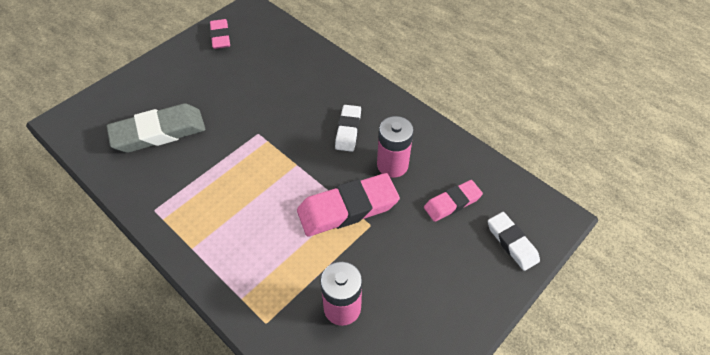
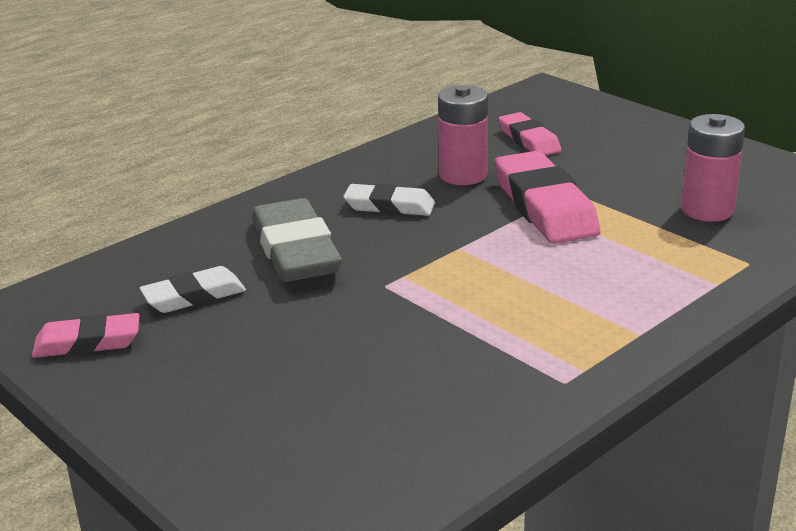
camera: 85 degrees left, 25 degrees down
grey eraser [107,103,205,153] -> grey eraser moved to [252,198,342,282]
white eraser [488,212,540,271] -> white eraser moved to [139,266,246,313]

